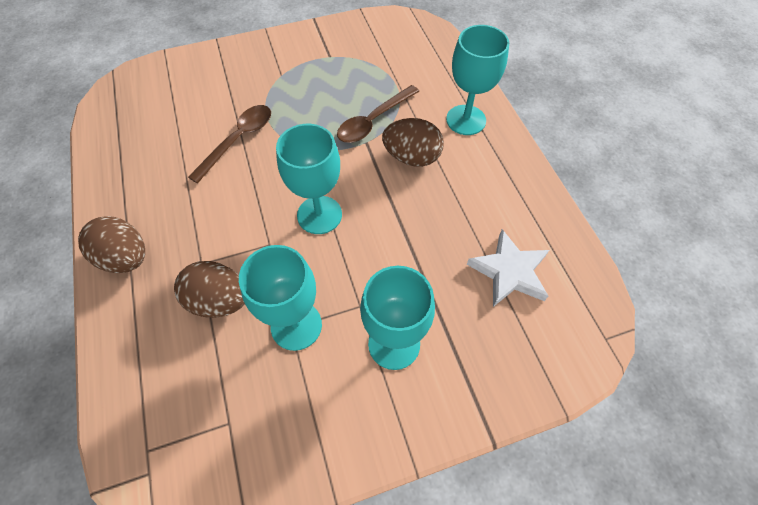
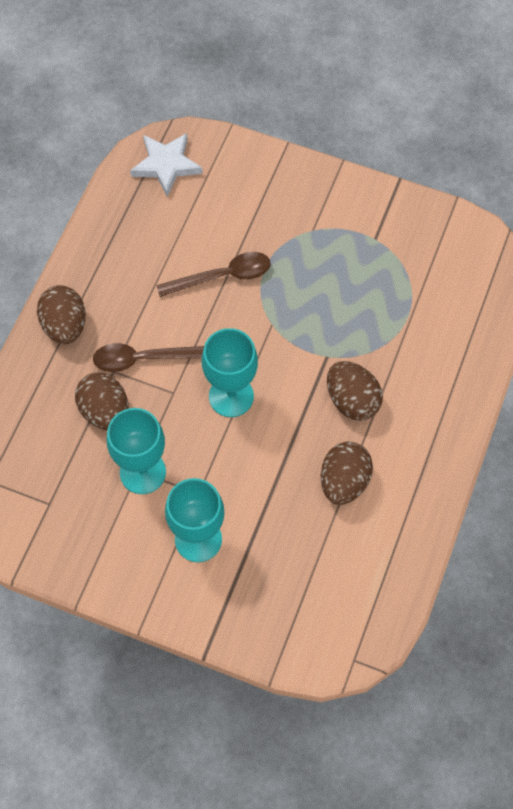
camera: 40 degrees right, 5 degrees up
brown spoon [337,85,419,143] -> brown spoon moved to [93,343,204,372]
turquoise goblet [446,25,509,135] -> none
white star [467,229,549,307] -> white star moved to [130,133,202,197]
none -> brown egg [321,441,373,505]

